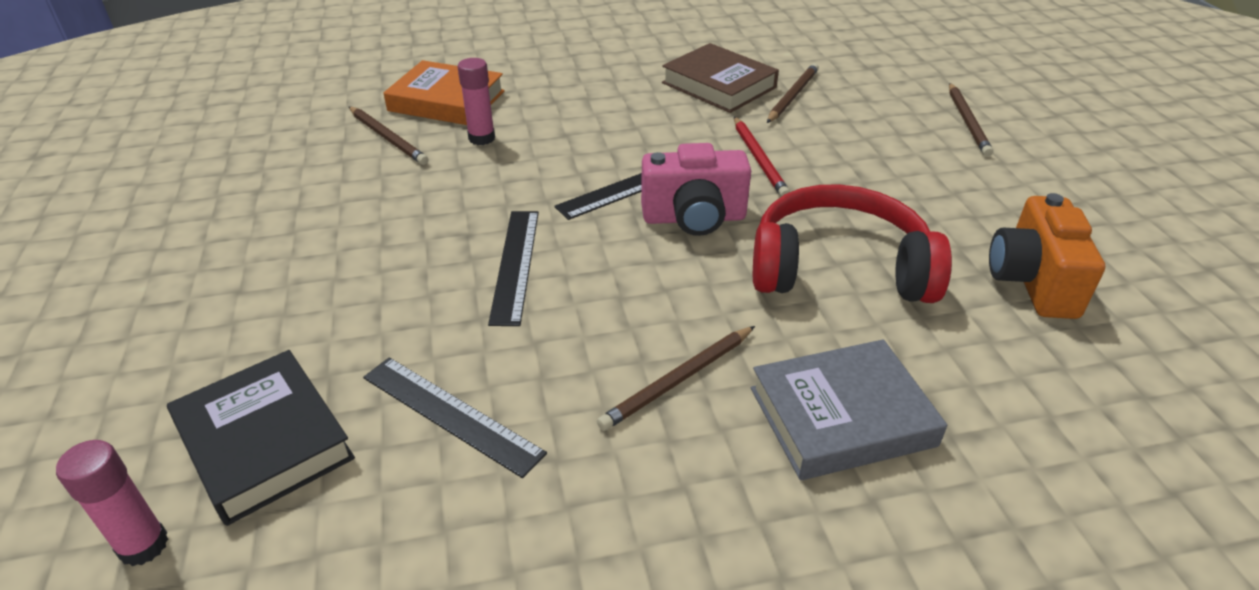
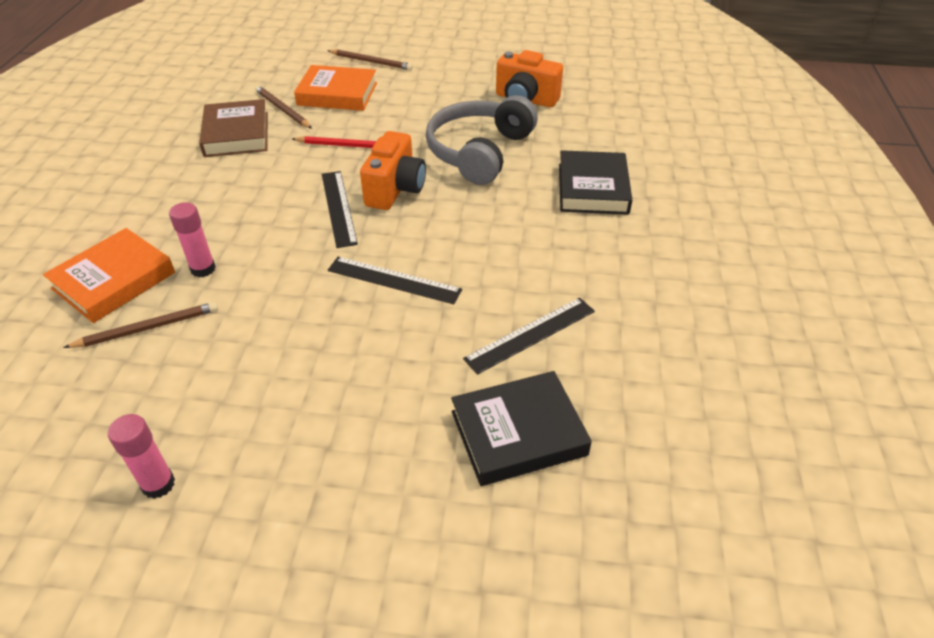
camera: 70 degrees left, 5 degrees up
pink glue stick [56,440,168,566] -> pink glue stick moved to [108,414,175,499]
brown pencil [597,326,755,431] -> none
pink camera [641,143,751,236] -> orange camera [360,131,426,210]
brown book [662,43,779,113] -> brown book turned 75 degrees counterclockwise [199,99,268,157]
grey book [751,339,947,480] -> black book [559,150,632,215]
red headphones [753,184,952,303] -> grey headphones [426,95,538,185]
none -> orange book [294,65,377,111]

